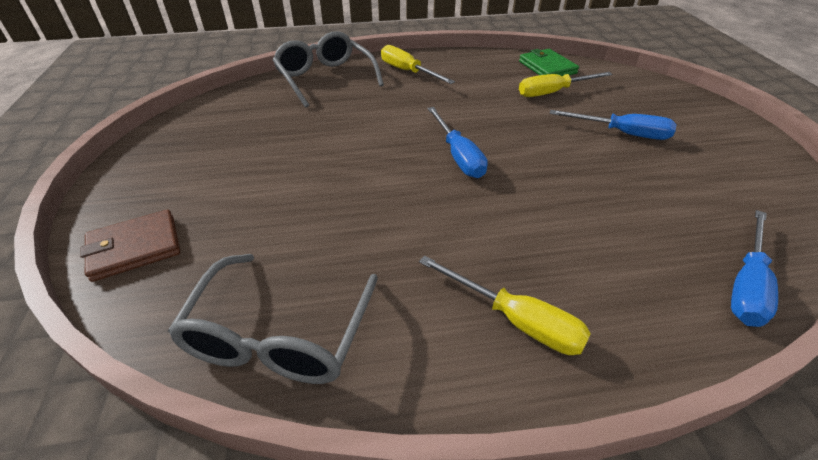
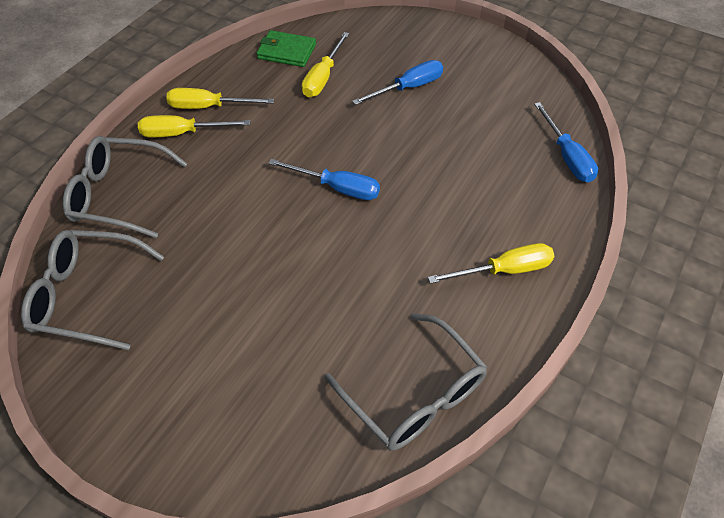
camera: 50 degrees left, 10 degrees up
brown wallet [80,209,180,282] -> none
none -> grey glasses [21,230,164,350]
none -> yellow screwdriver [166,88,274,109]

